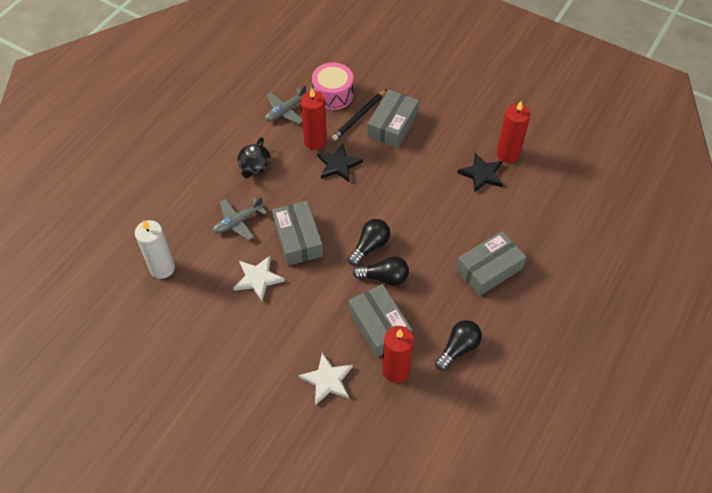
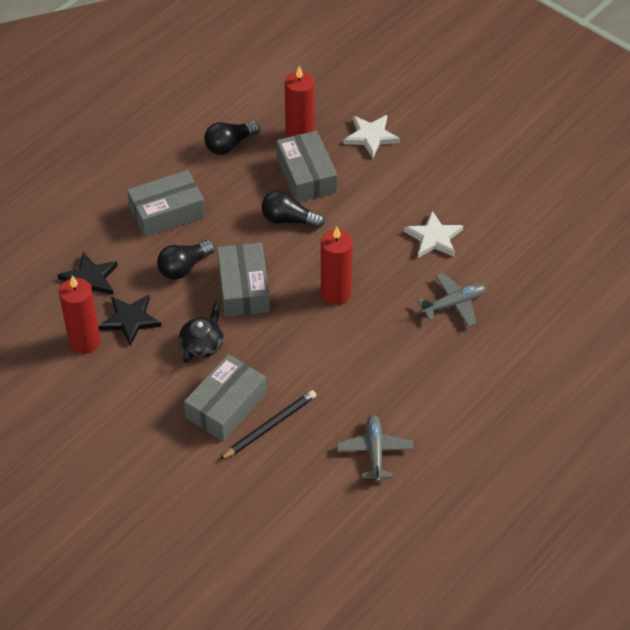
camera: 170 degrees left, 5 degrees down
white candle [135,220,175,279] -> none
black teapot [237,137,271,178] -> black teapot moved to [179,301,224,363]
grey plane [265,85,306,124] -> grey plane turned 60 degrees counterclockwise [337,415,413,482]
grey box [272,201,323,266] -> grey box moved to [217,243,270,317]
red candle [301,88,327,150] -> red candle moved to [321,227,353,305]
pink drum [312,62,353,110] -> none
black star [317,144,363,182] -> black star moved to [58,252,118,295]
black light bulb [348,219,390,266] -> black light bulb moved to [157,240,215,280]

